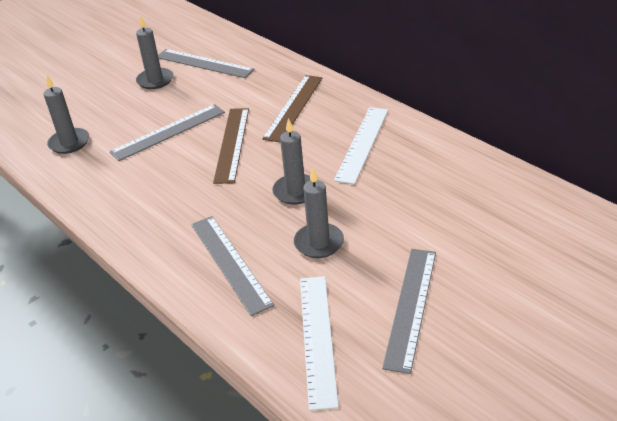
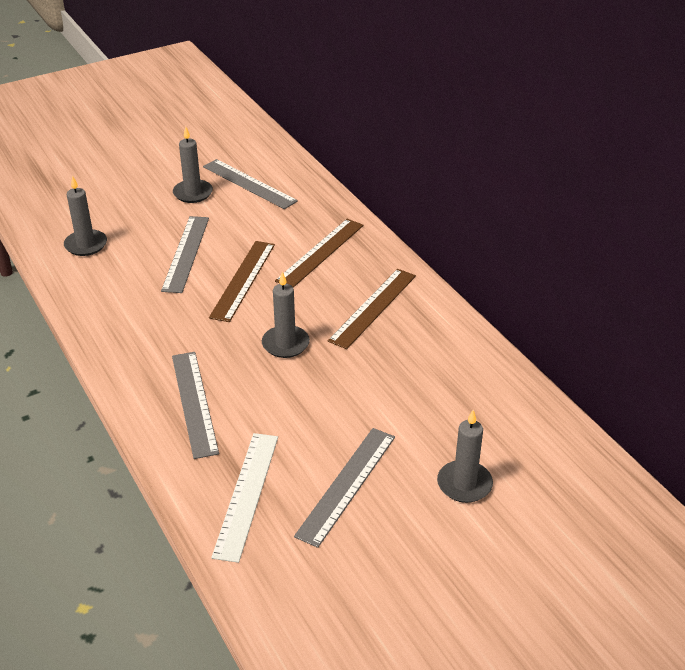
camera: 10 degrees right, 0 degrees up
grey ruler [109,104,225,161] -> grey ruler turned 60 degrees counterclockwise [161,216,209,293]
grey candle [294,168,344,258] -> grey candle moved to [437,410,493,503]
white ruler [334,107,389,185] -> brown ruler [328,269,416,349]

